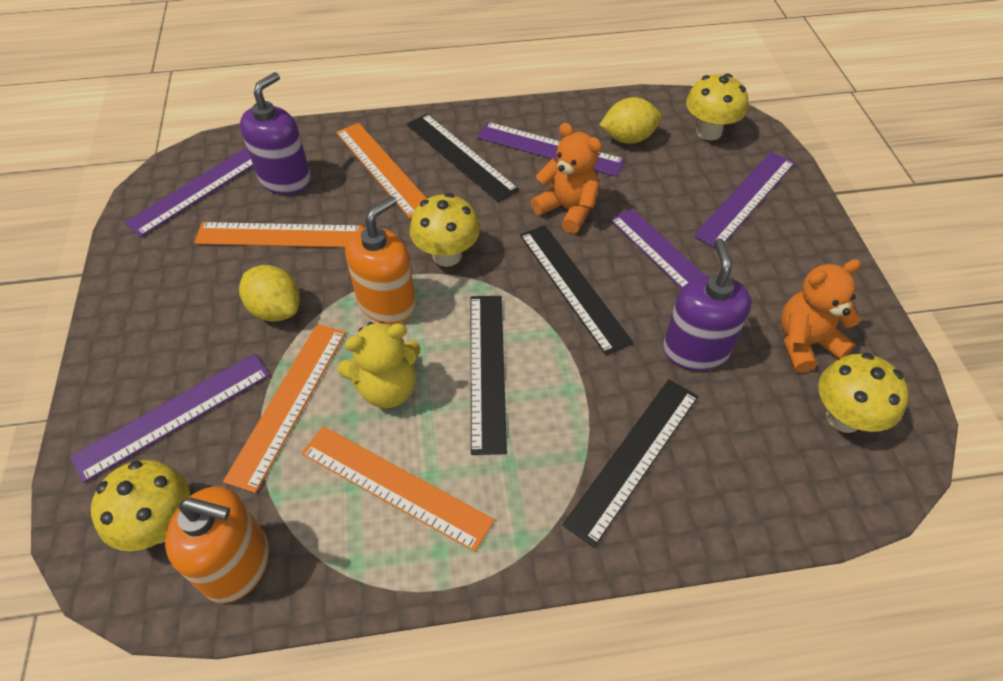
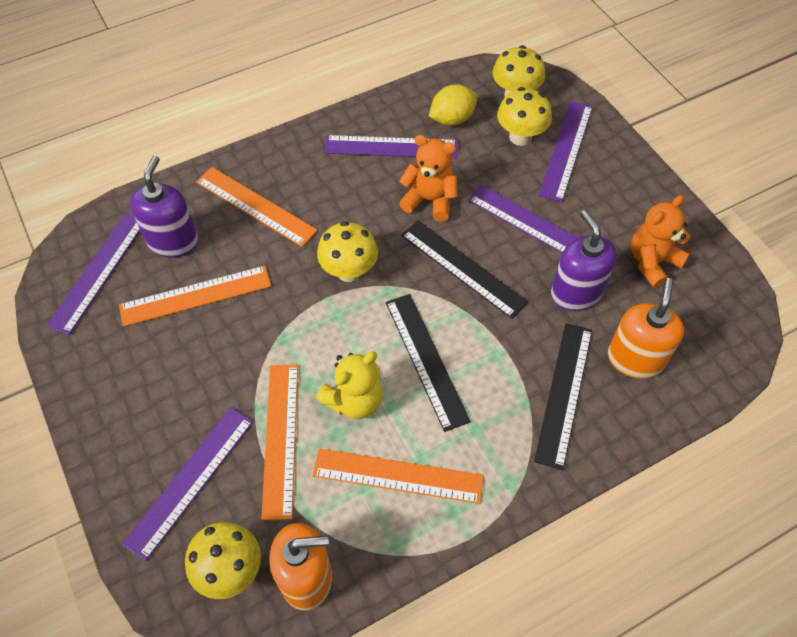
camera: 20 degrees left, 5 degrees up
yellow lemon [239,265,300,322] -> none
orange soap dispenser [345,196,416,324] -> orange soap dispenser moved to [608,278,684,379]
black ruler [406,114,519,202] -> none
yellow mushroom [818,353,909,433] -> yellow mushroom moved to [497,87,552,146]

